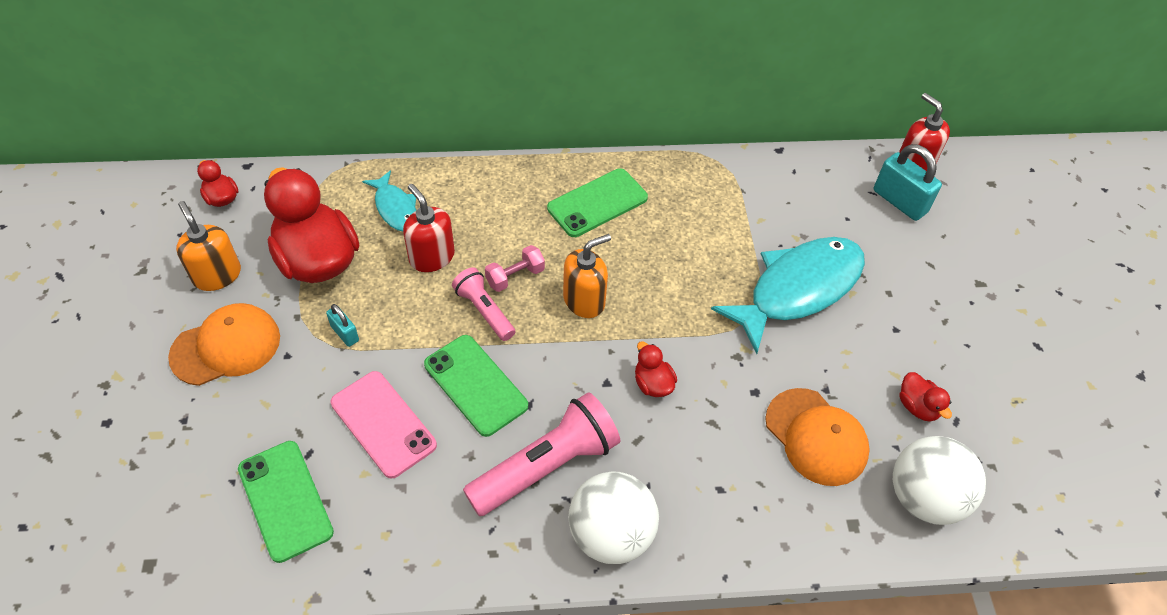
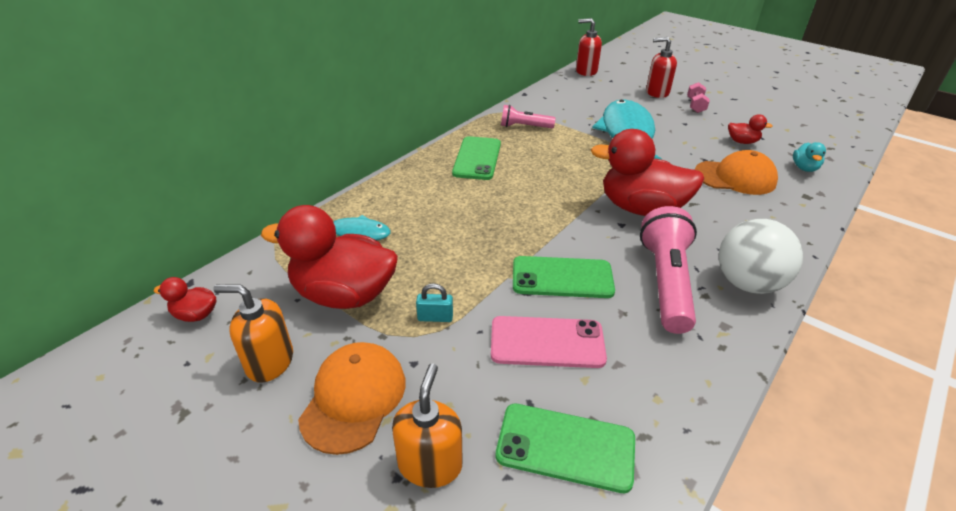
camera: 45 degrees left, 15 degrees down
red soap dispenser [403,184,455,272] -> red soap dispenser moved to [646,37,677,98]
pink flashlight [452,267,515,341] -> pink flashlight moved to [501,105,556,128]
pink dumbbell [485,245,545,292] -> pink dumbbell moved to [687,82,710,113]
orange soap dispenser [563,234,611,318] -> orange soap dispenser moved to [392,364,463,488]
red duck [635,341,677,397] -> red duck [591,129,704,216], size x2.28
turquoise padlock [874,144,942,221] -> none
white ball [893,436,986,525] -> turquoise duck [793,142,826,172]

